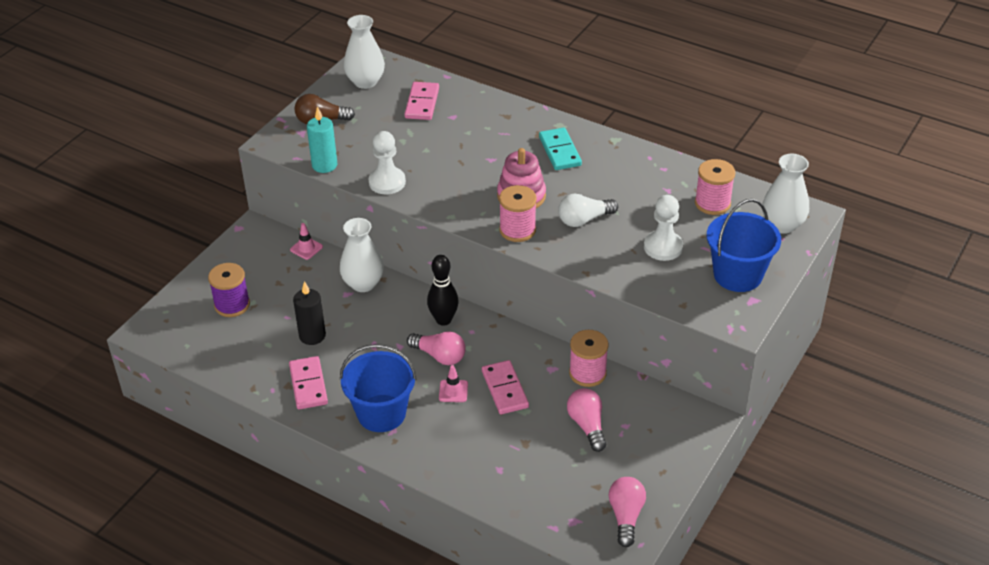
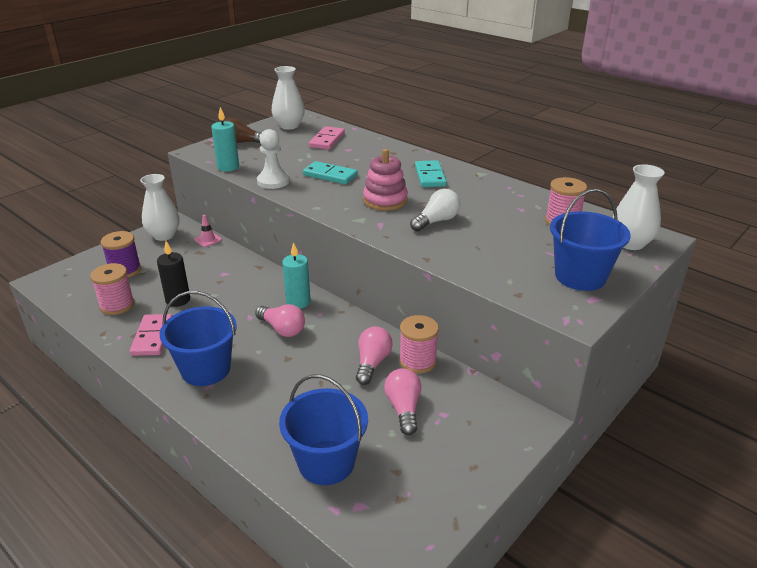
camera: 10 degrees right, 10 degrees down
white vase [340,218,384,292] -> white vase moved to [140,174,180,241]
black bowling pin [427,255,459,326] -> turquoise candle [282,242,311,309]
pink traffic cone [439,365,468,402] -> none
pink domino [482,360,529,414] -> none
pink spool [499,185,537,242] -> pink spool moved to [90,263,135,315]
white light bulb [558,194,618,227] -> white light bulb turned 150 degrees clockwise [410,189,460,231]
pink light bulb [609,477,646,547] -> pink light bulb moved to [356,327,392,385]
white pawn [644,195,683,261] -> none
none -> blue bucket [279,374,368,485]
none -> turquoise domino [303,161,358,184]

